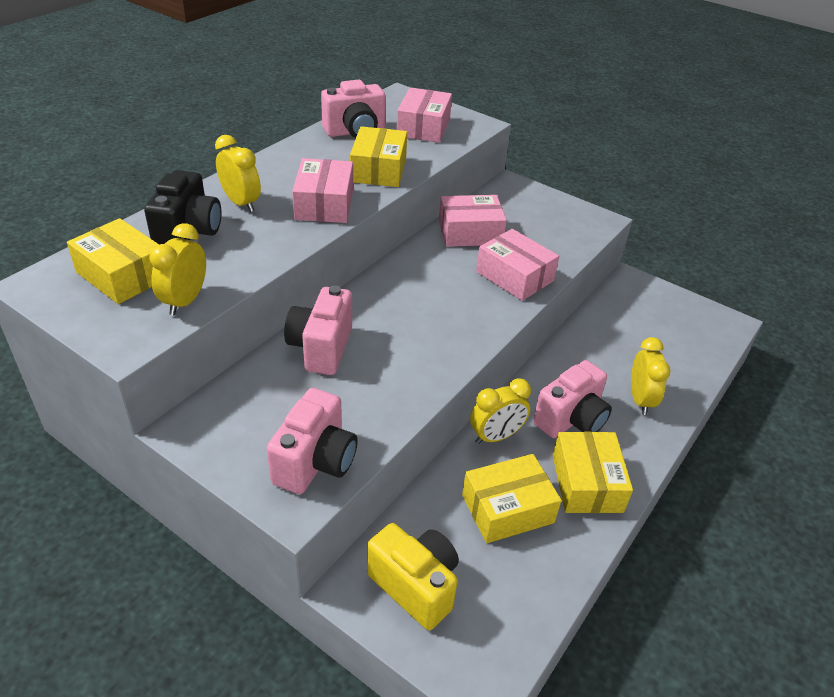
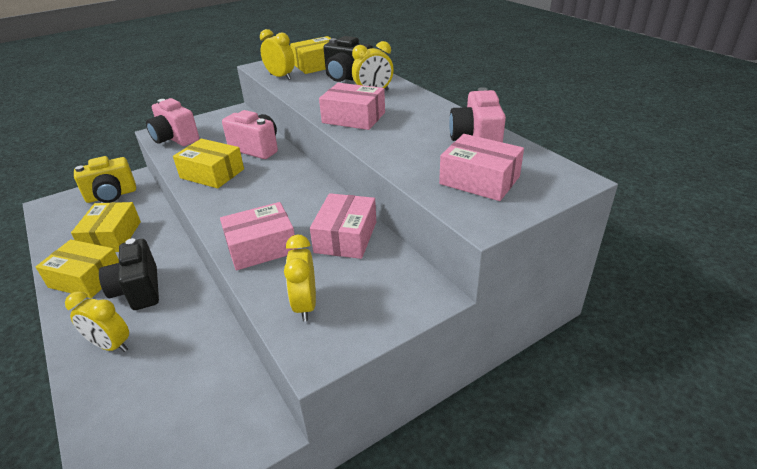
camera: 115 degrees right, 5 degrees down
yellow box [350,126,407,187] -> yellow box moved to [173,139,244,188]
yellow clock [470,378,531,444] -> yellow clock moved to [284,235,316,321]
pink camera [533,360,612,438] -> black camera [99,238,159,310]

